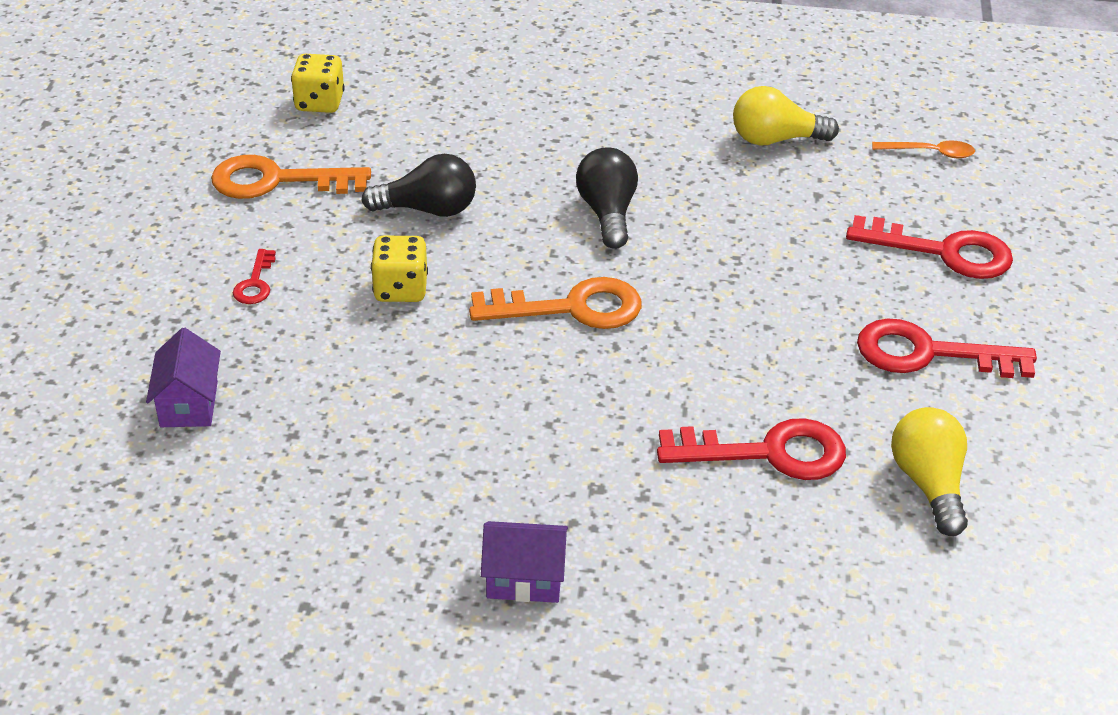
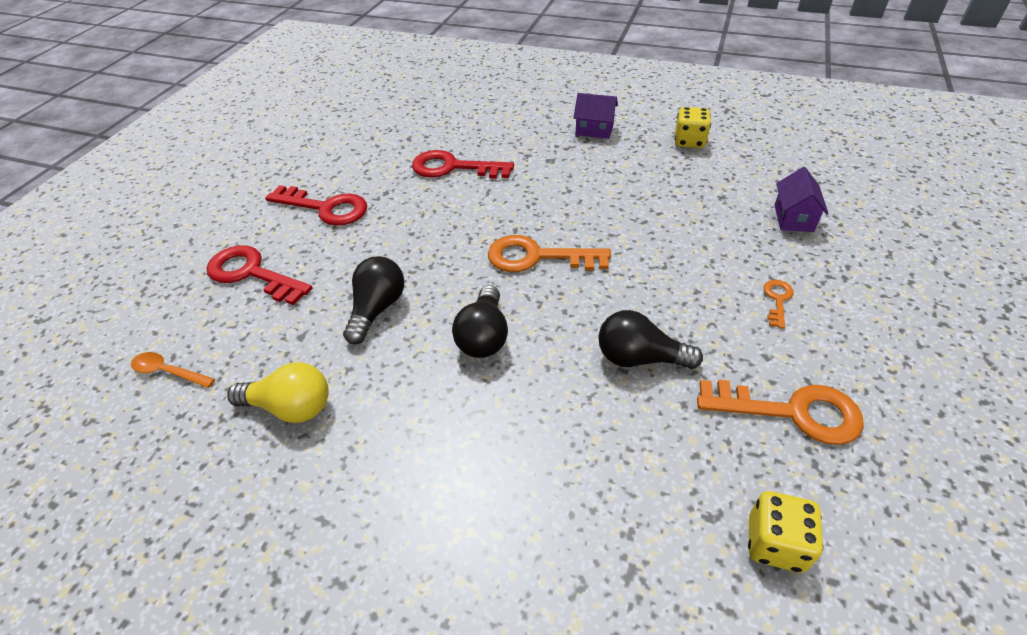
camera: 165 degrees left, 5 degrees up
red key [233,249,276,304] -> orange key [763,280,794,329]
yellow dice [371,236,428,302] -> yellow dice moved to [675,107,711,148]
yellow light bulb [891,407,968,536] -> none
none -> black light bulb [343,256,404,345]

